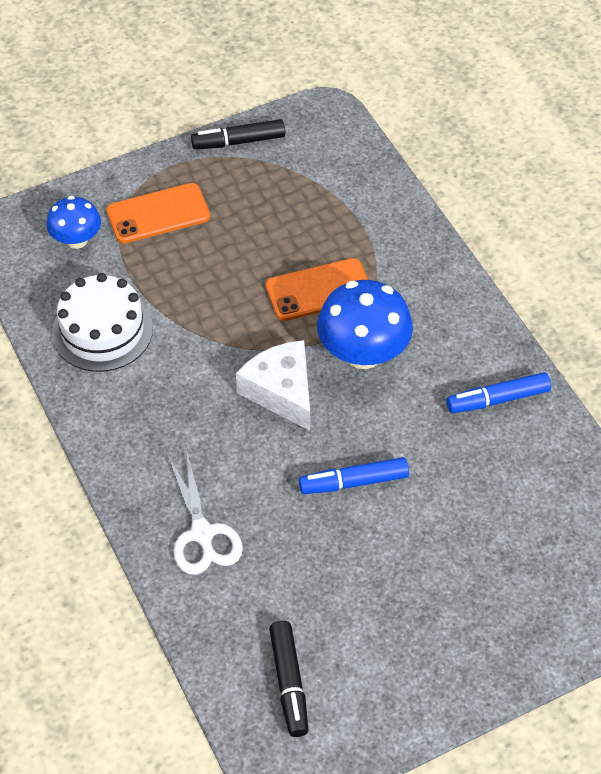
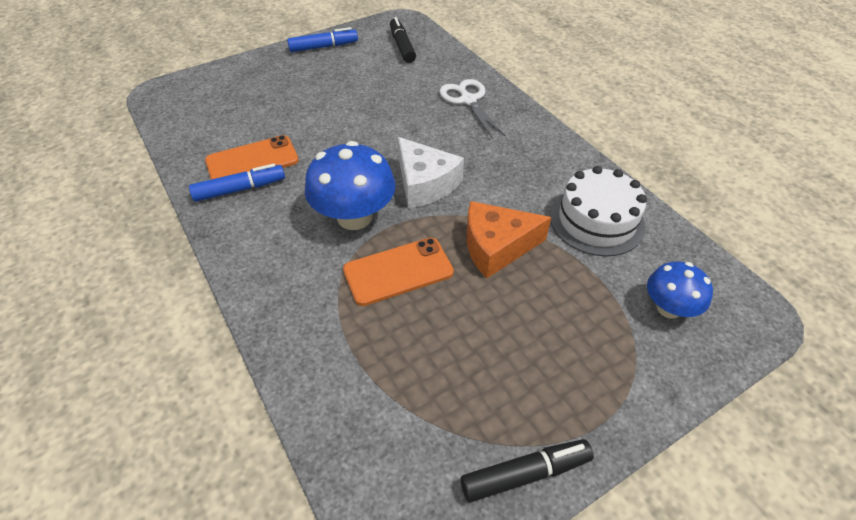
camera: 175 degrees right, 5 degrees down
orange phone [106,183,210,243] -> orange phone moved to [205,135,299,179]
blue marker [299,457,409,494] -> blue marker moved to [287,27,358,52]
none -> orange cheese [466,201,551,278]

